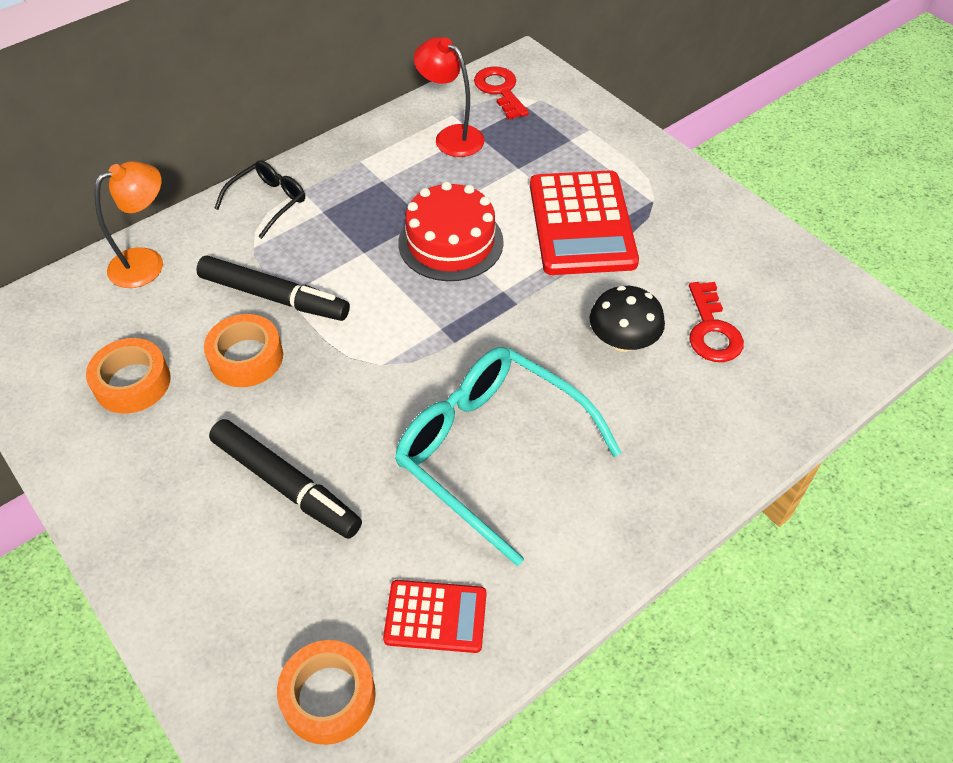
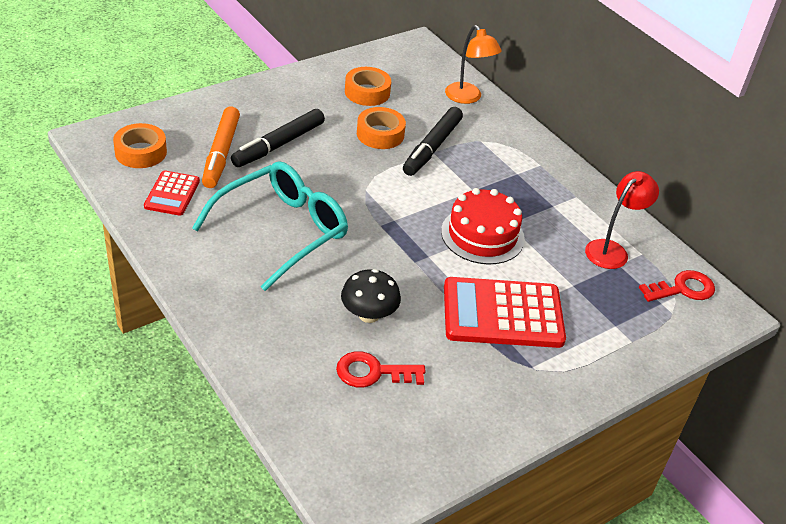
camera: 90 degrees right, 10 degrees down
black glasses [214,160,305,239] -> none
none -> orange marker [202,106,240,188]

